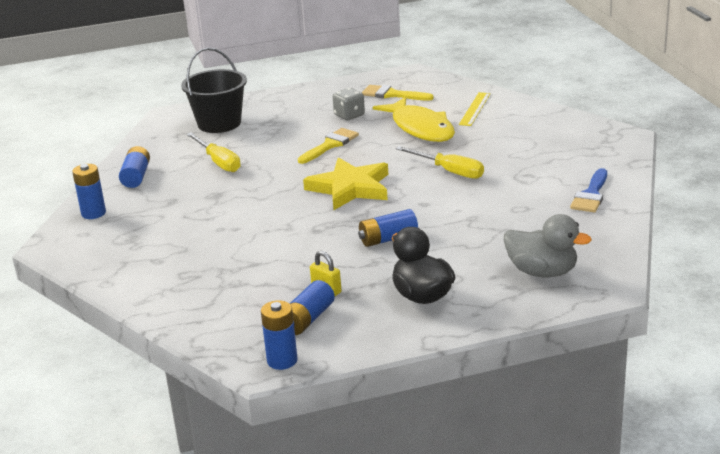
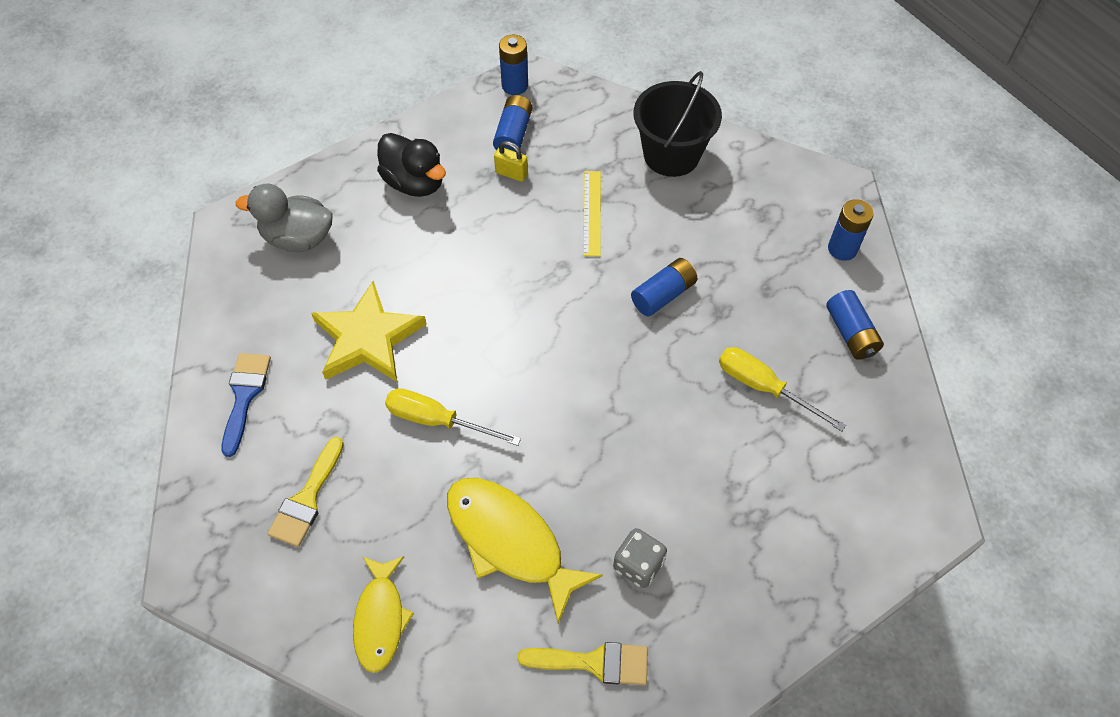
camera: 160 degrees right, 30 degrees up
black bucket [181,48,247,133] -> black bucket moved to [634,71,722,177]
yellow brush [298,128,359,164] -> yellow brush moved to [267,437,344,547]
yellow star [303,158,388,210] -> yellow star moved to [311,281,427,382]
blue battery [358,209,418,247] -> blue battery moved to [631,258,697,317]
yellow ruler [459,92,490,126] -> yellow ruler moved to [583,171,601,256]
none -> yellow fish [353,556,414,673]

